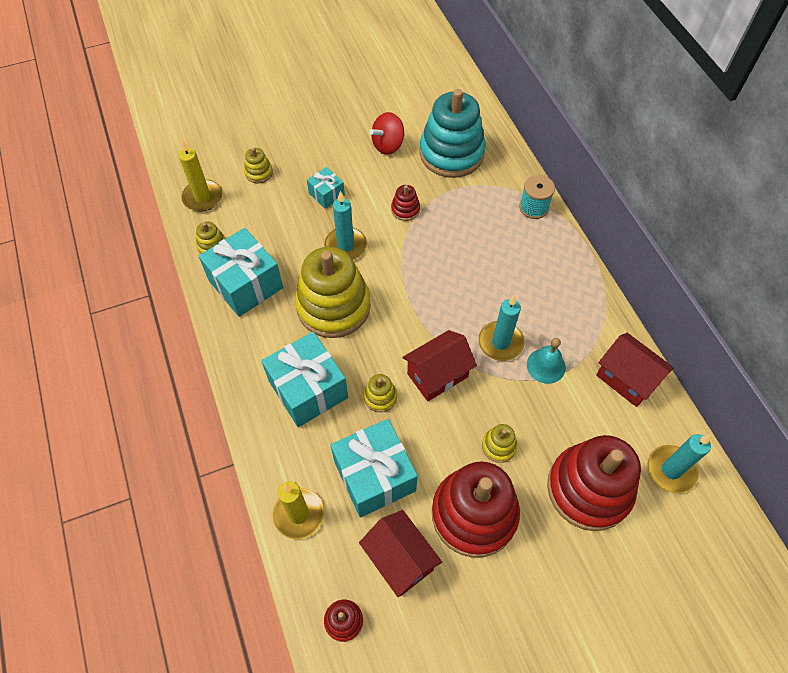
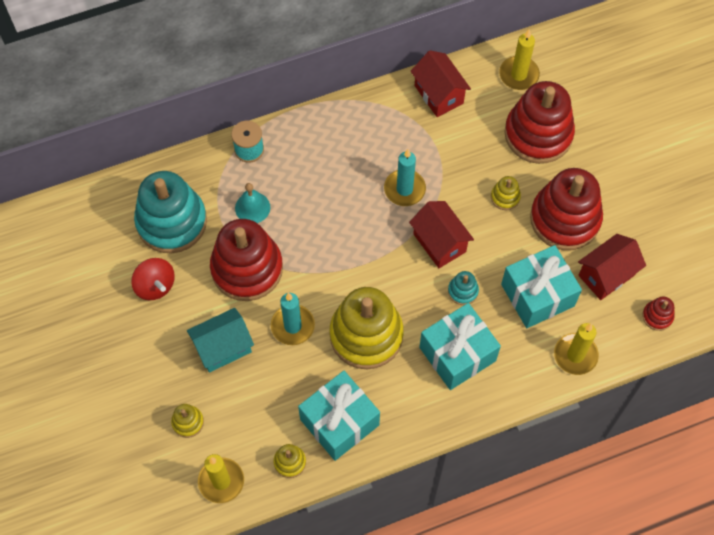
camera: 90 degrees left, 5 degrees up
turquoise gift [307,167,345,209] -> turquoise house [187,308,254,373]
yellow stacking toy [364,374,397,412] -> turquoise stacking toy [448,271,479,305]
red stacking toy [391,185,420,221] -> red stacking toy [210,219,283,301], size x2.37
turquoise bell [527,338,566,384] -> turquoise bell moved to [235,183,270,223]
red house [596,333,674,407] -> red house turned 75 degrees counterclockwise [411,50,471,117]
turquoise candle [648,434,711,494] -> yellow candle [499,29,540,90]

